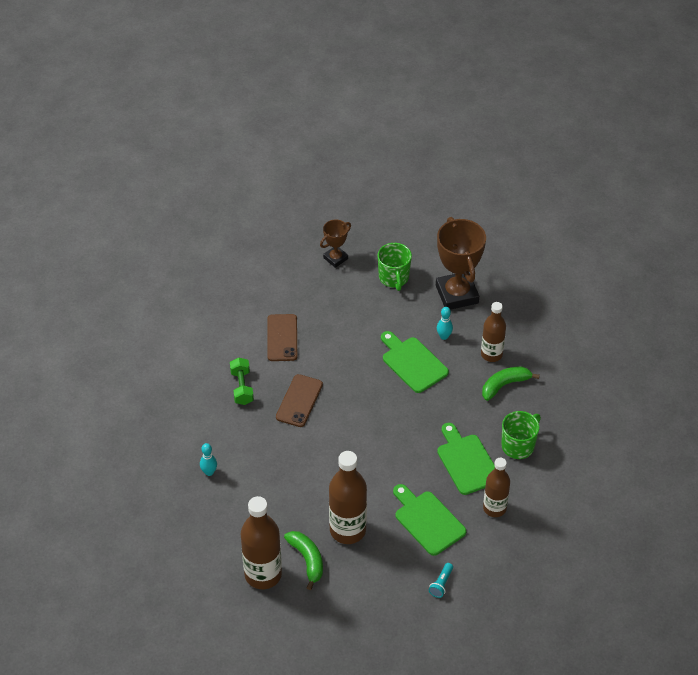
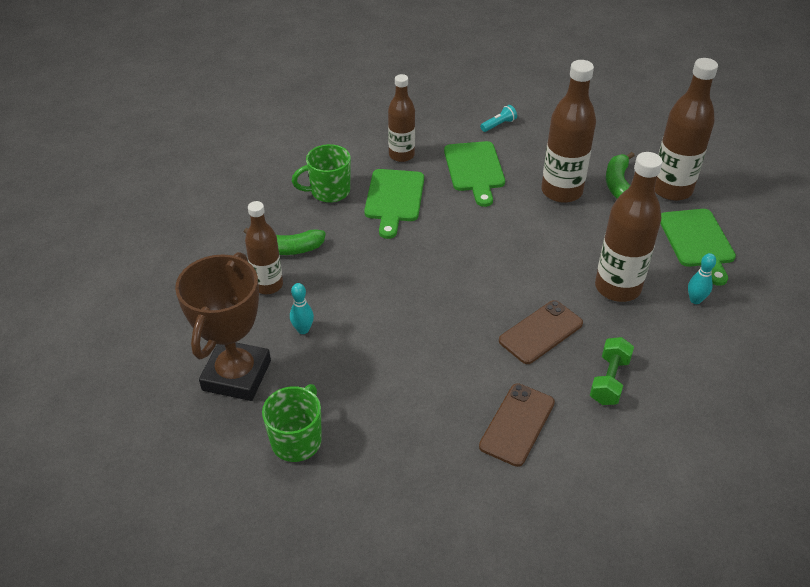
camera: 150 degrees left, 5 degrees down
brown trophy [320,219,351,268] -> none
green cutting board [381,331,449,393] -> green cutting board moved to [660,209,736,286]
none -> brown bottle [595,152,663,302]

